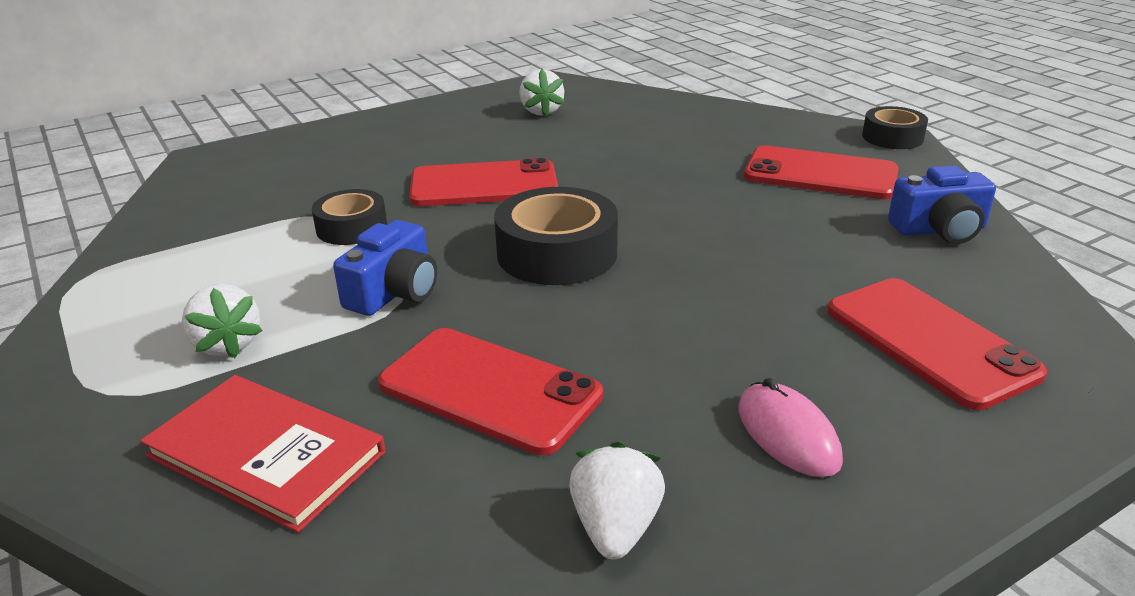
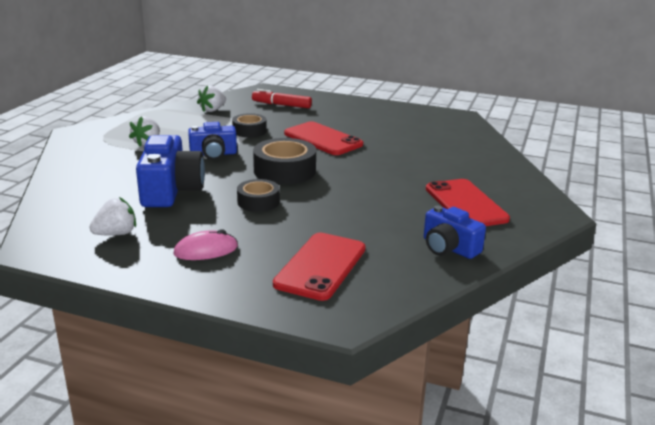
camera: 50 degrees right, 5 degrees down
red book [140,375,385,533] -> none
red phone [378,328,603,455] -> blue camera [136,135,205,207]
white strawberry [519,69,564,117] -> white strawberry moved to [197,85,226,112]
pink mouse [738,378,843,477] -> pink mouse turned 45 degrees clockwise [173,229,238,260]
black tape [862,106,928,149] -> black tape moved to [237,179,280,212]
none -> red marker [252,89,312,108]

